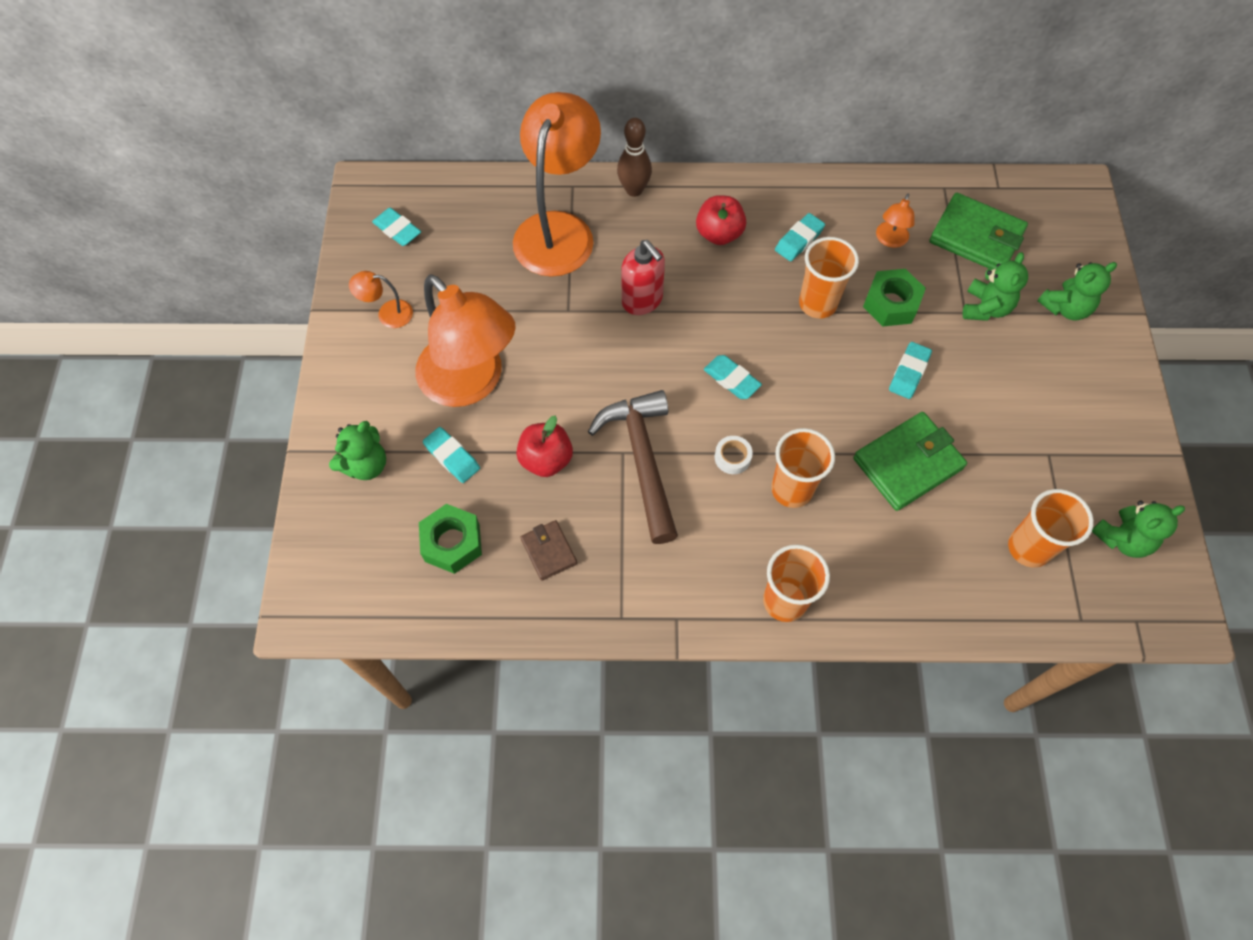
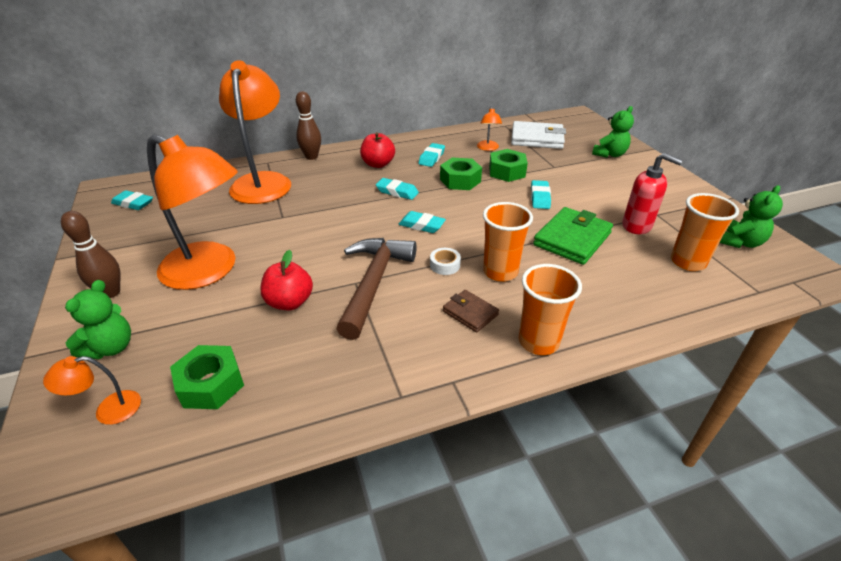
camera: 20 degrees left, 25 degrees down
orange lamp [349,271,413,328] -> orange lamp moved to [43,356,141,425]
turquoise eraser [423,427,480,483] -> turquoise eraser moved to [376,178,419,200]
brown wallet [520,520,577,581] -> brown wallet moved to [443,290,499,333]
brown hammer [588,390,678,544] -> brown hammer turned 45 degrees clockwise [336,238,417,340]
red soap dispenser [621,240,665,315] -> red soap dispenser moved to [622,153,683,234]
orange cup [799,237,859,318] -> green nut [440,157,482,190]
green wallet [929,193,1028,269] -> white wallet [511,121,566,149]
green teddy bear [962,252,1028,321] -> none
none -> brown bowling pin [61,211,121,298]

